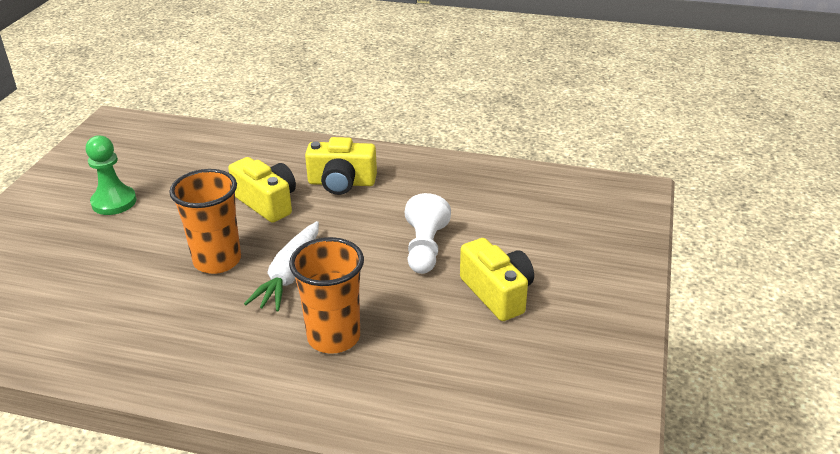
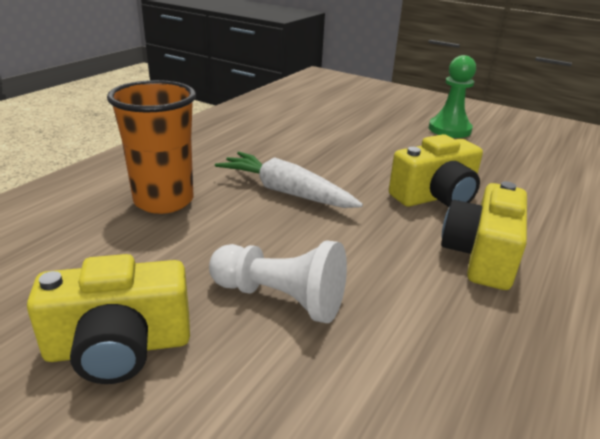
camera: 105 degrees right, 5 degrees down
orange cup [169,169,241,274] -> none

